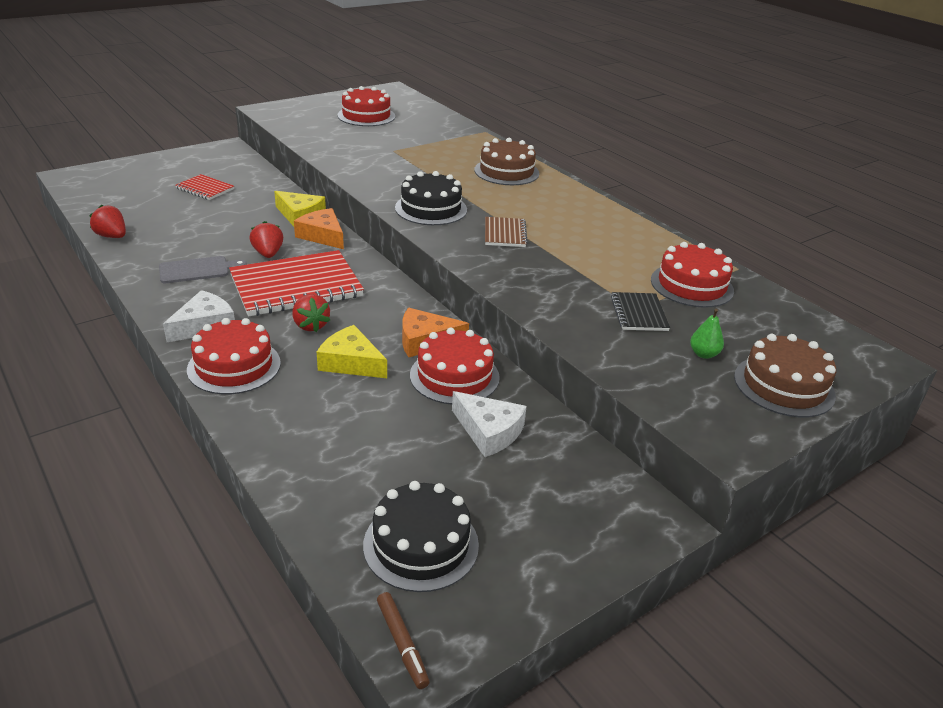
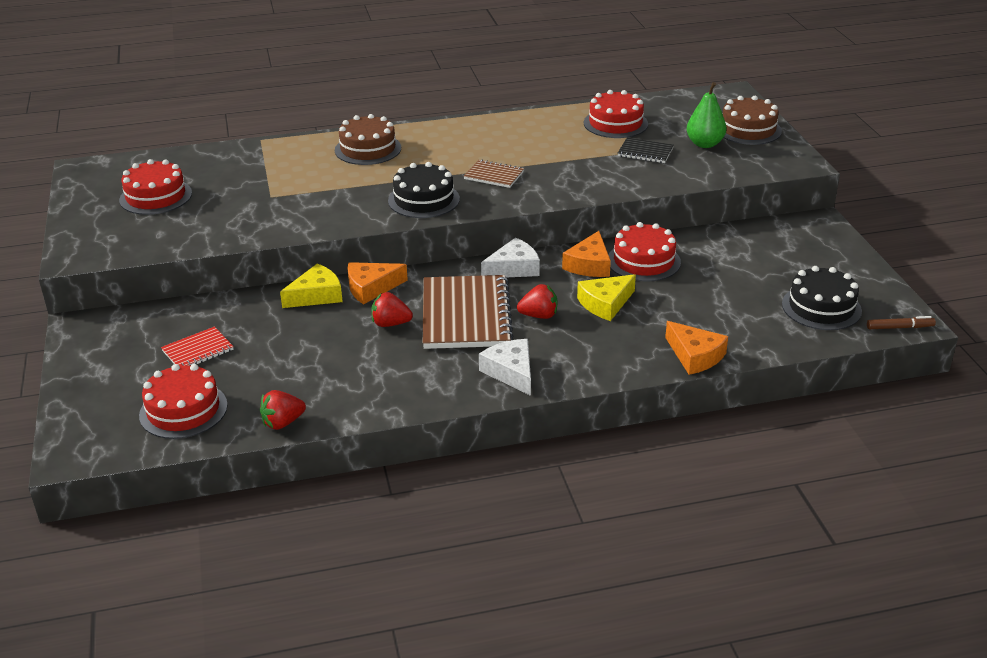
camera: 65 degrees left, 0 degrees up
grey cutting board [159,256,247,283] -> none
red cake [187,318,281,395] -> red cake moved to [139,364,228,439]
red notebook [229,250,364,316] -> brown notebook [423,275,513,349]
white cheese [452,391,527,457] -> white cheese moved to [481,237,540,278]
green pear [690,309,724,359] -> green pear [686,82,727,148], size x1.70
none -> orange cheese [665,321,728,375]

